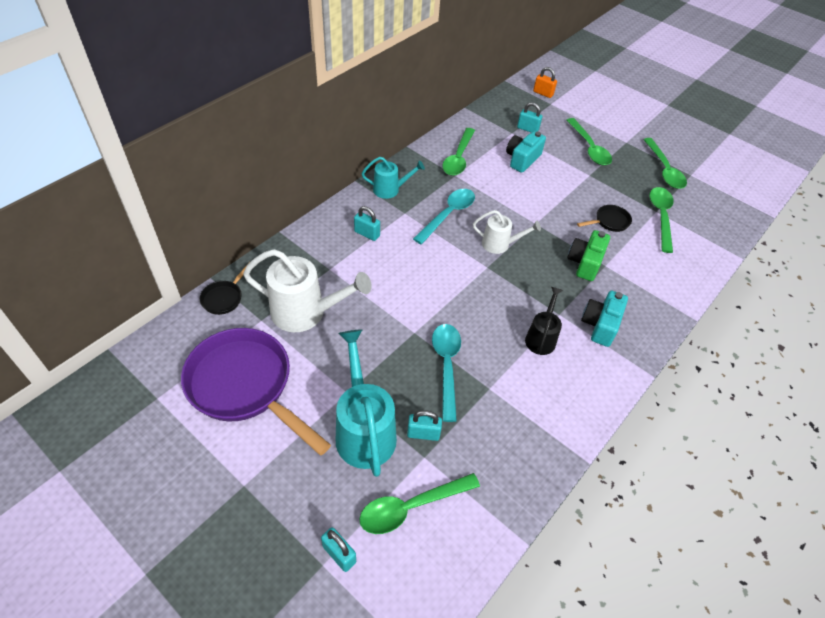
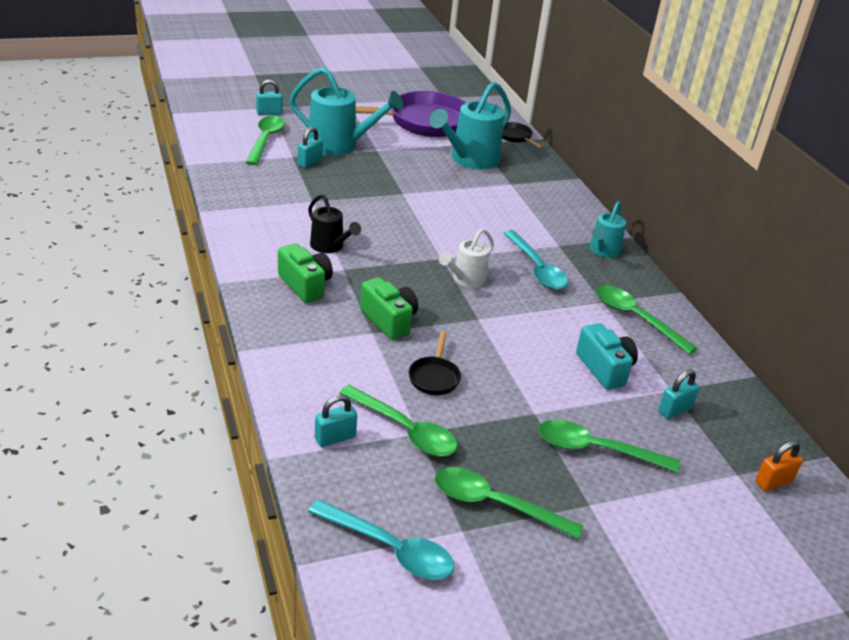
camera: 120 degrees right, 15 degrees down
white watering can [243,249,372,332] -> turquoise watering can [429,82,511,169]
turquoise padlock [354,206,380,241] -> turquoise padlock moved to [315,395,357,447]
turquoise spoon [432,324,461,422] -> turquoise spoon moved to [308,499,455,580]
turquoise camera [581,291,628,347] -> green camera [278,243,333,303]

